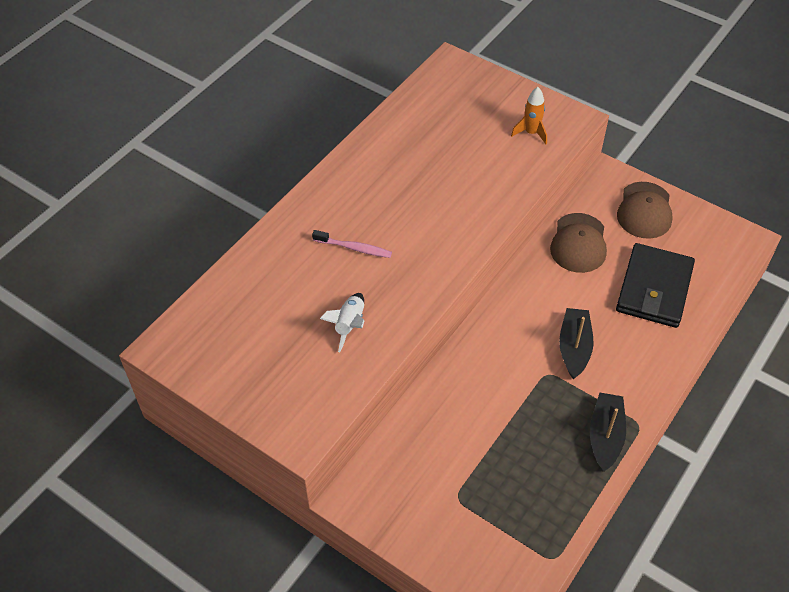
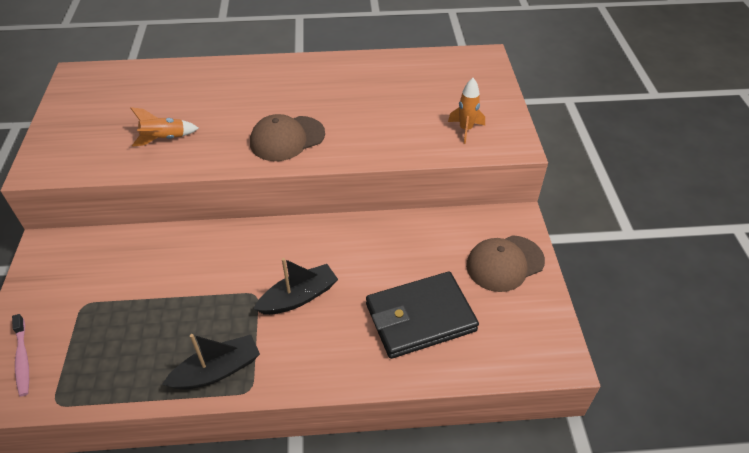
camera: 50 degrees right, 5 degrees down
pink toothbrush [312,230,392,258] -> pink toothbrush moved to [12,314,29,397]
white rocket [320,293,364,352] -> orange rocket [130,107,199,147]
brown cap [550,213,607,273] -> brown cap moved to [250,114,325,161]

